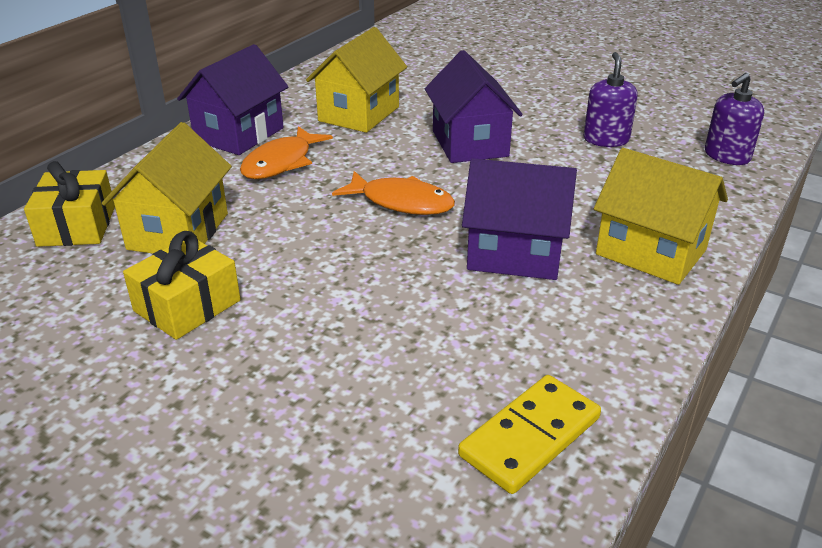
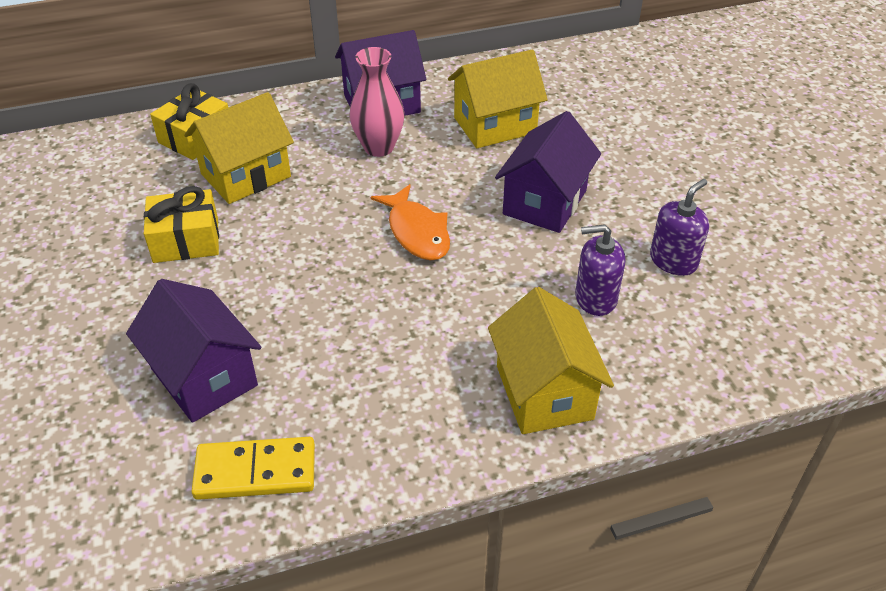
camera: 40 degrees right, 10 degrees up
orange fish [240,126,333,179] -> pink vase [350,47,405,157]
purple house [462,158,577,280] -> purple house moved to [126,279,262,423]
purple soap dispenser [705,73,764,165] -> purple soap dispenser moved to [575,224,625,316]

